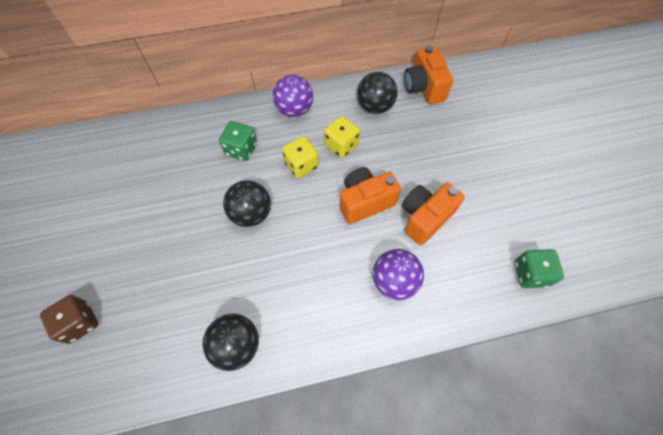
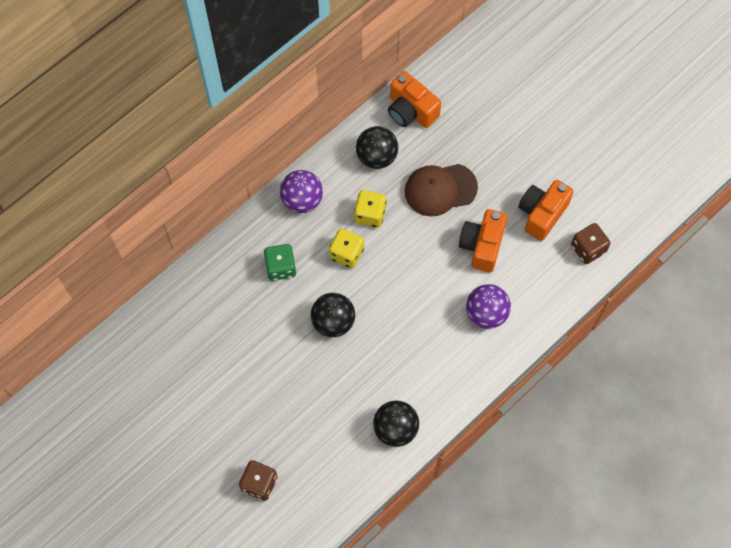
camera: 30 degrees left, 5 degrees up
orange camera [340,167,401,224] -> orange camera moved to [518,180,574,241]
green dice [515,249,564,288] -> brown dice [571,223,610,264]
none -> brown cap [405,164,478,216]

